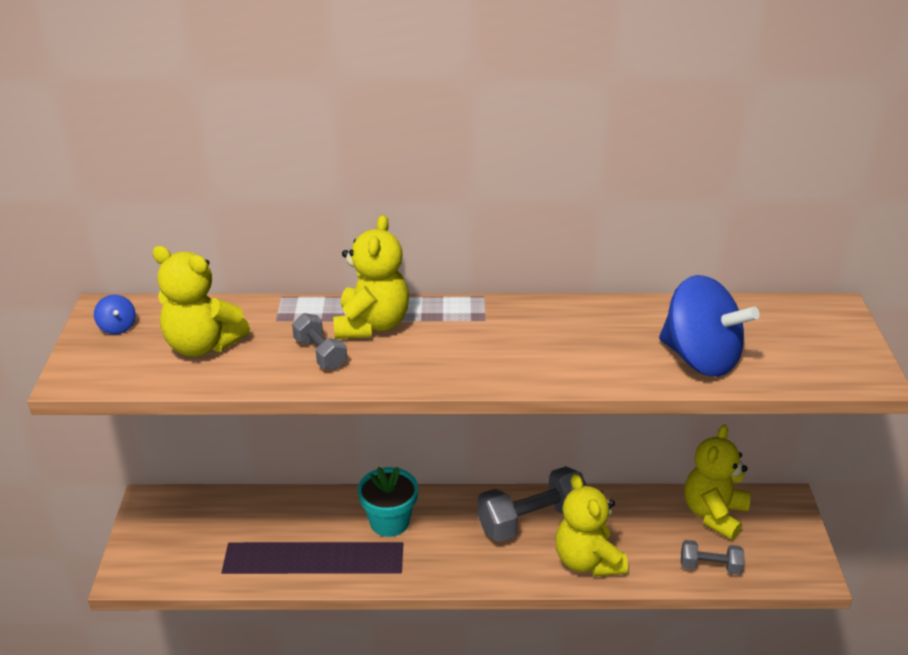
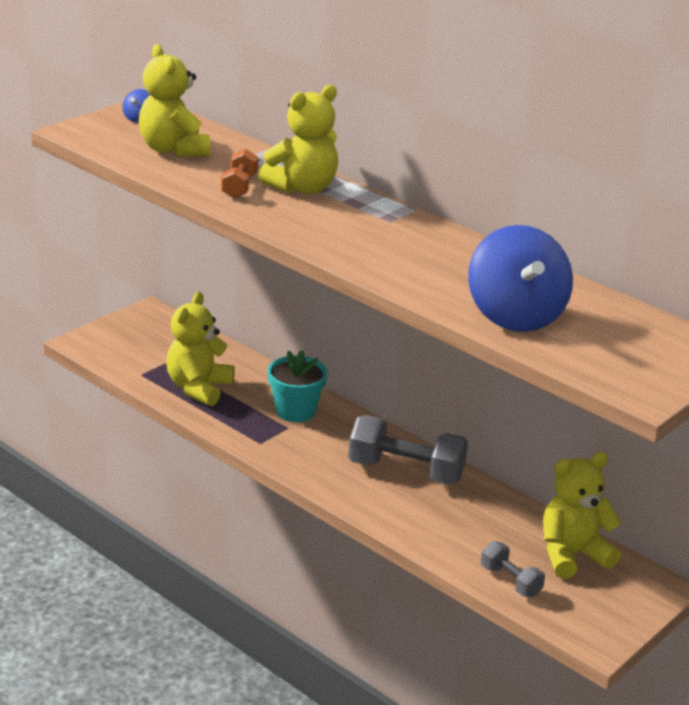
camera: 40 degrees right, 5 degrees down
grey dumbbell [292,313,347,370] -> orange dumbbell [221,149,258,198]
yellow teddy bear [555,474,628,577] -> yellow teddy bear moved to [166,292,235,406]

